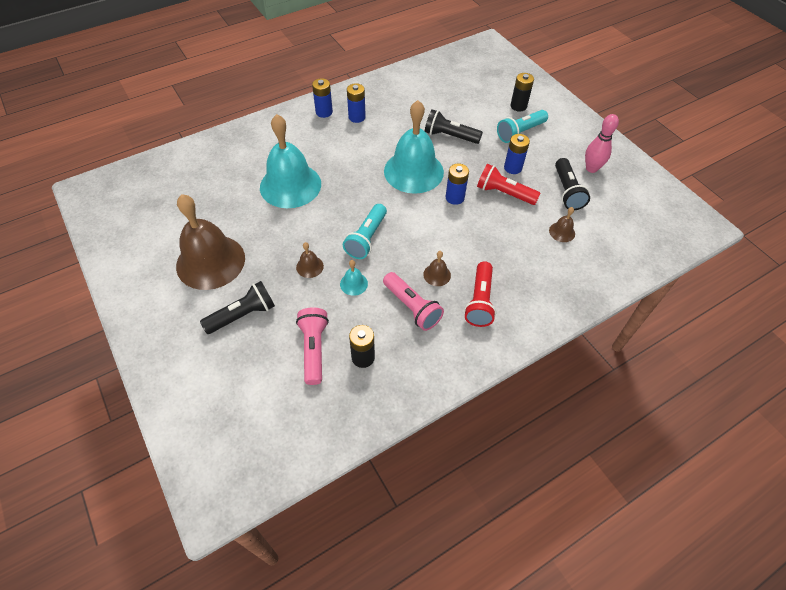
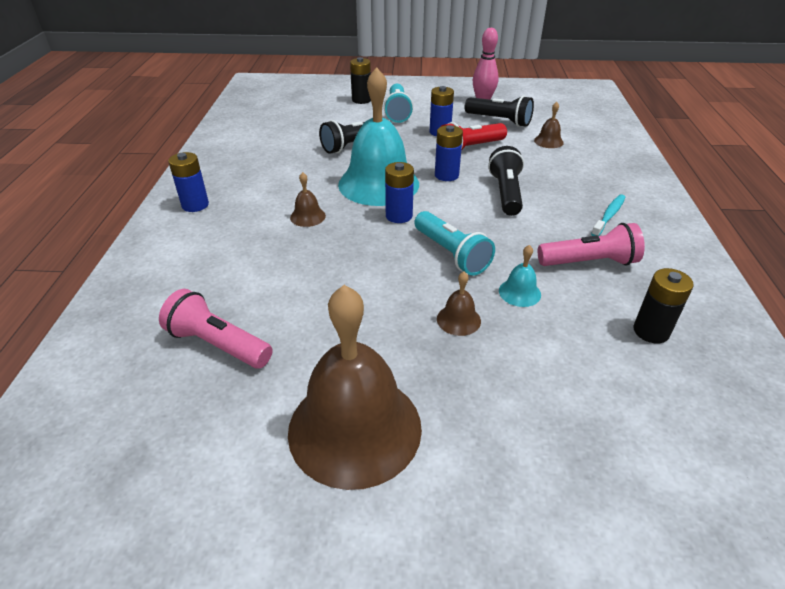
camera: 55 degrees left, 15 degrees down
black flashlight [200,281,275,334] -> black flashlight moved to [488,146,524,216]
turquoise bell [260,114,321,208] -> none
pink flashlight [296,308,329,385] -> pink flashlight moved to [159,289,273,368]
blue battery [347,83,366,123] -> blue battery moved to [385,162,414,223]
brown bell [423,251,451,286] -> brown bell moved to [290,172,326,227]
red flashlight [464,261,496,327] -> turquoise toothbrush [591,194,625,236]

